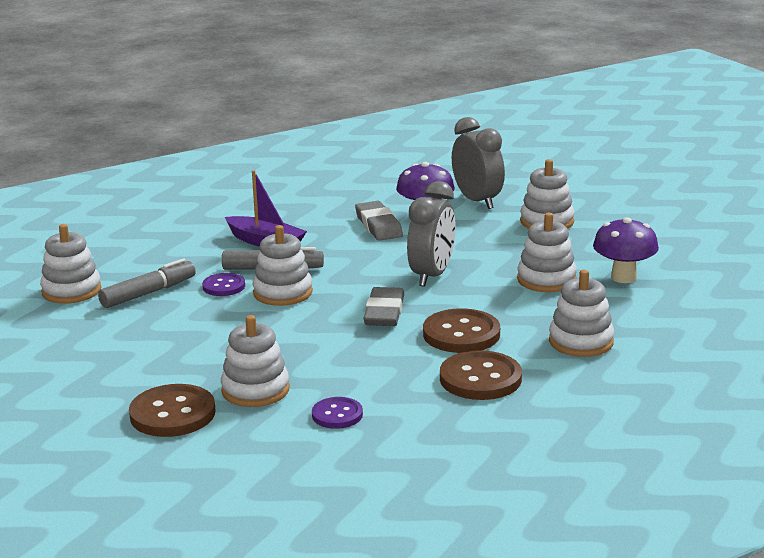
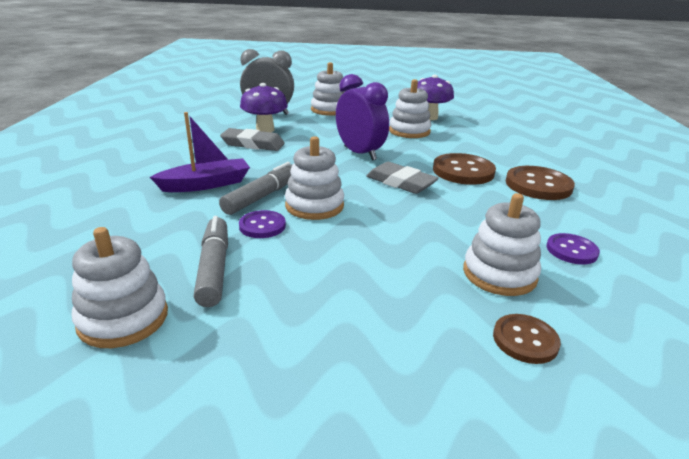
camera: 60 degrees left, 5 degrees up
brown button [129,384,216,437] -> brown button [493,314,561,364], size x0.60
grey clock [407,181,456,287] -> purple clock [336,74,389,161]
white stacking toy [549,270,614,357] -> none

